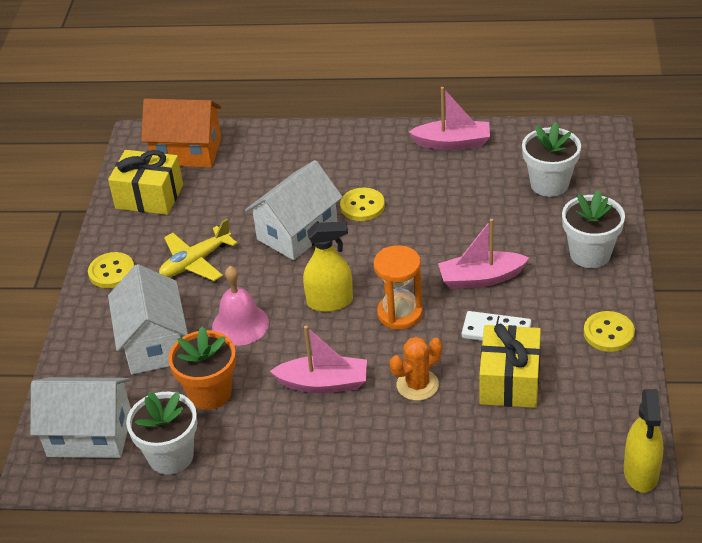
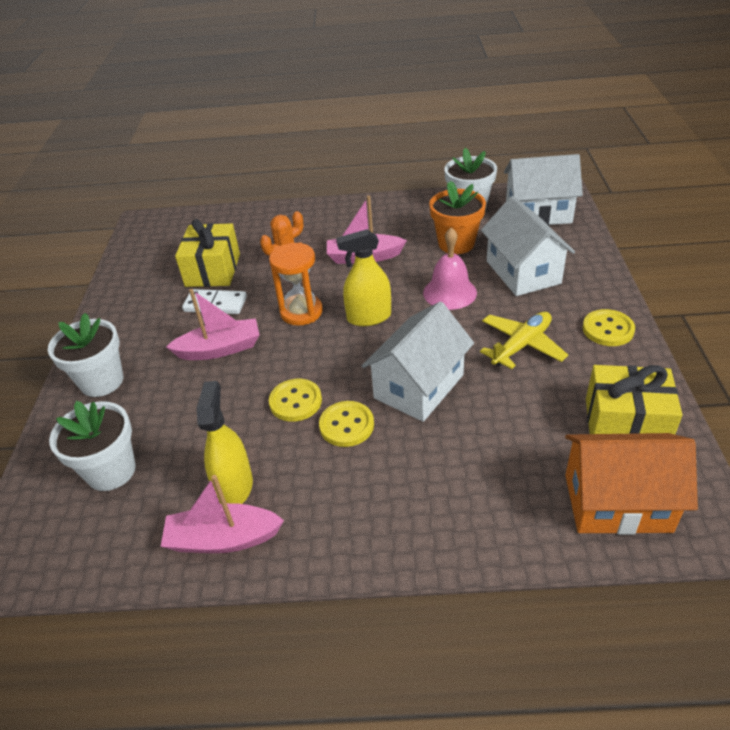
camera: 175 degrees right, 0 degrees up
yellow button [584,311,635,352] -> yellow button moved to [269,379,322,422]
yellow spray bottle [624,389,663,493] -> yellow spray bottle moved to [197,381,253,504]

